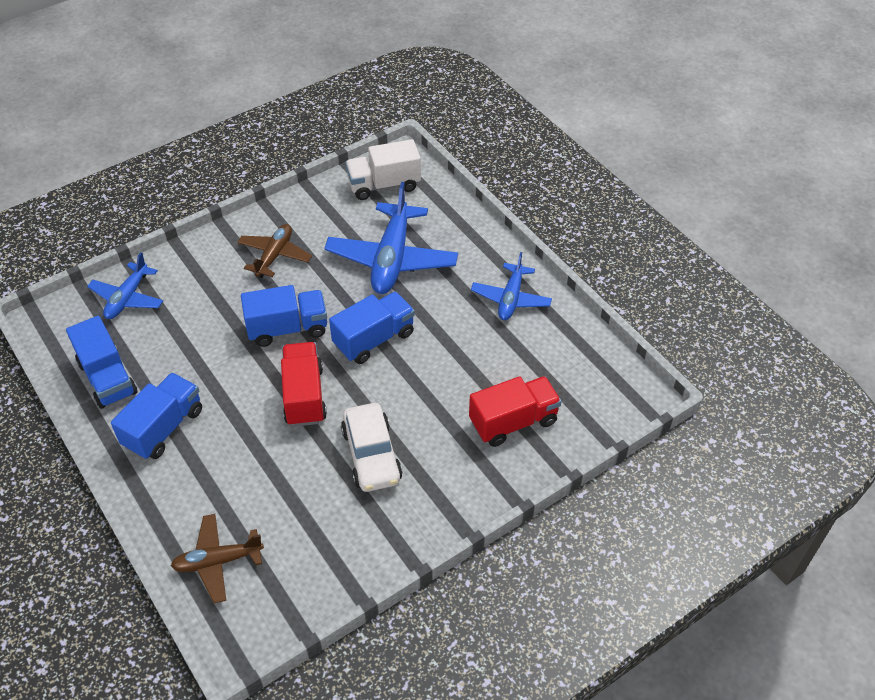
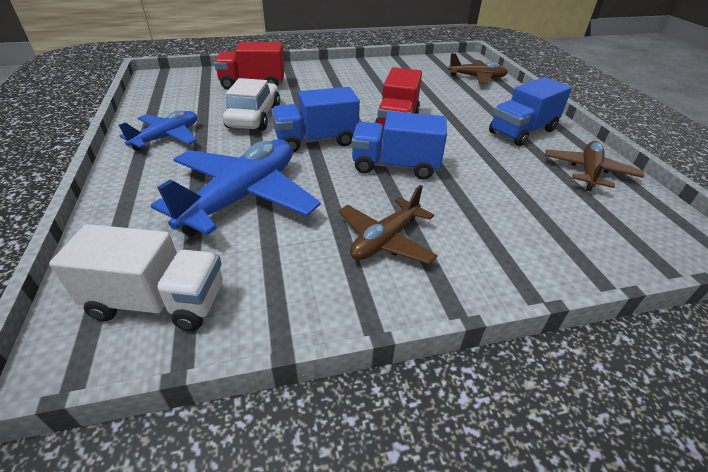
camera: 160 degrees left, 10 degrees down
blue truck [66,316,138,409] -> brown plane [545,141,644,191]
blue plane [87,252,163,319] -> none
white car [341,403,402,492] -> white car moved to [223,78,280,131]

